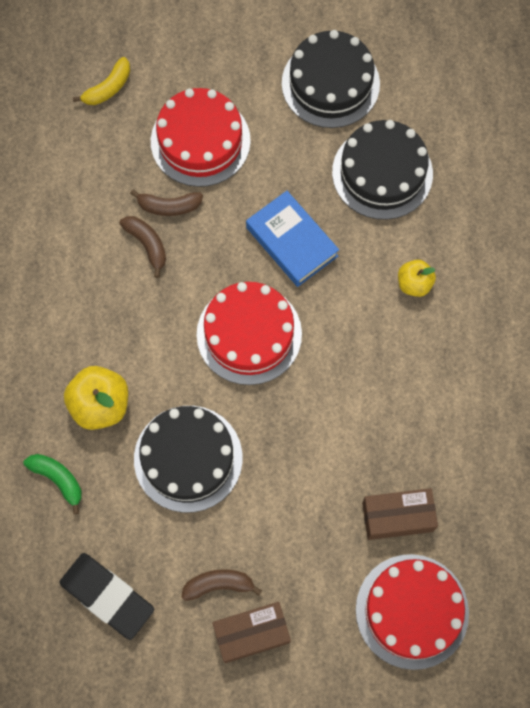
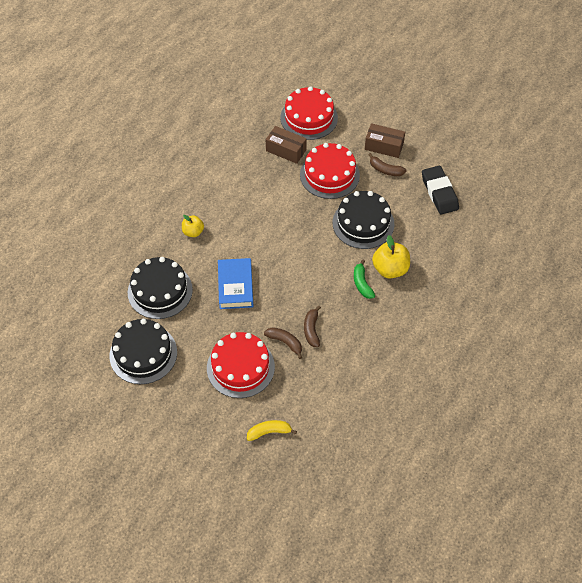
camera: 145 degrees left, 15 degrees down
green banana [24,454,82,514] -> green banana moved to [354,260,375,299]
red cake [197,282,302,385] -> red cake moved to [300,143,360,199]

